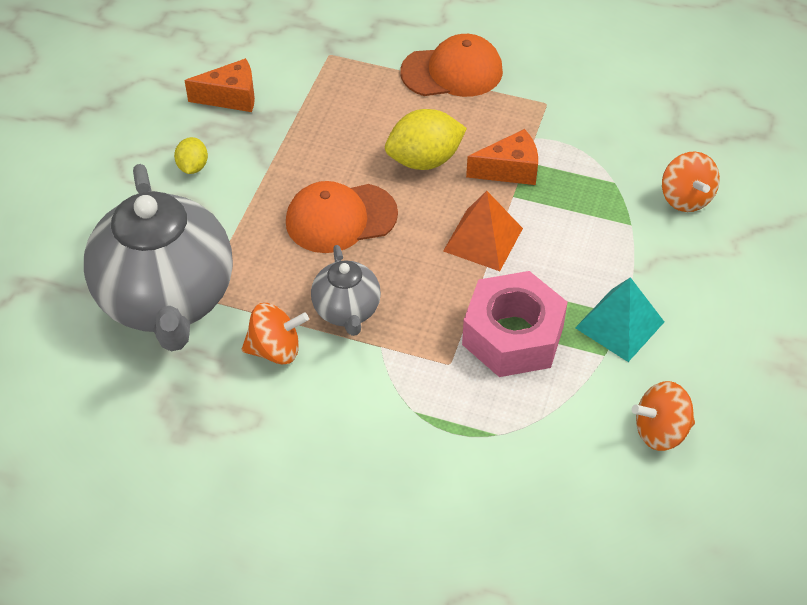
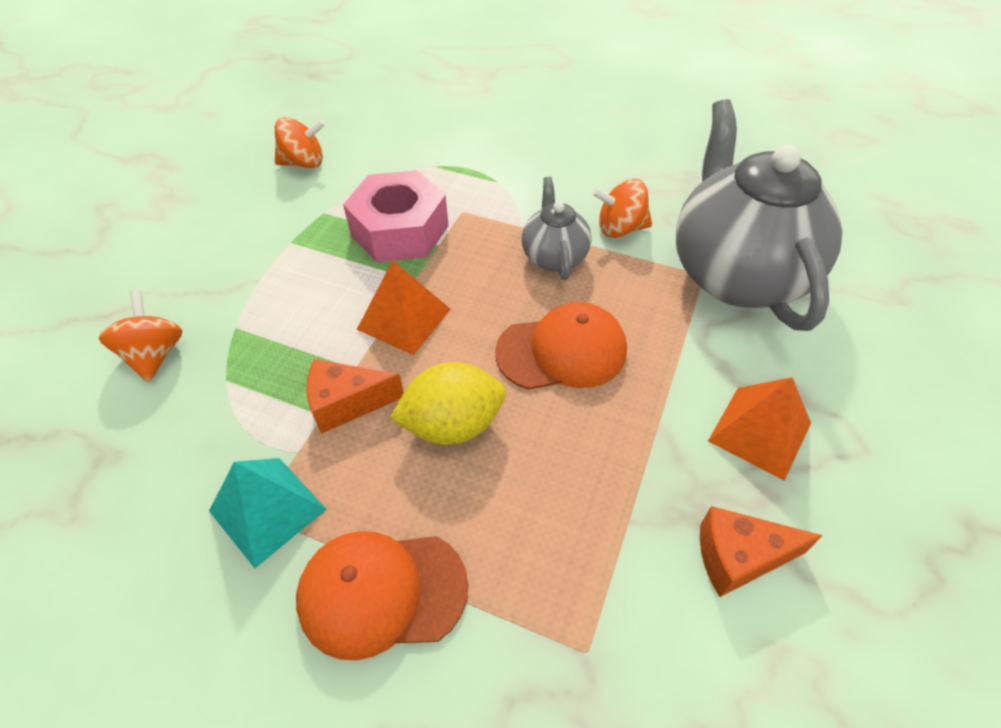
camera: 175 degrees left, 0 degrees up
yellow lemon [174,137,208,174] -> orange pyramid [708,377,811,481]
turquoise pyramid [575,277,664,362] -> turquoise pyramid moved to [209,458,327,568]

